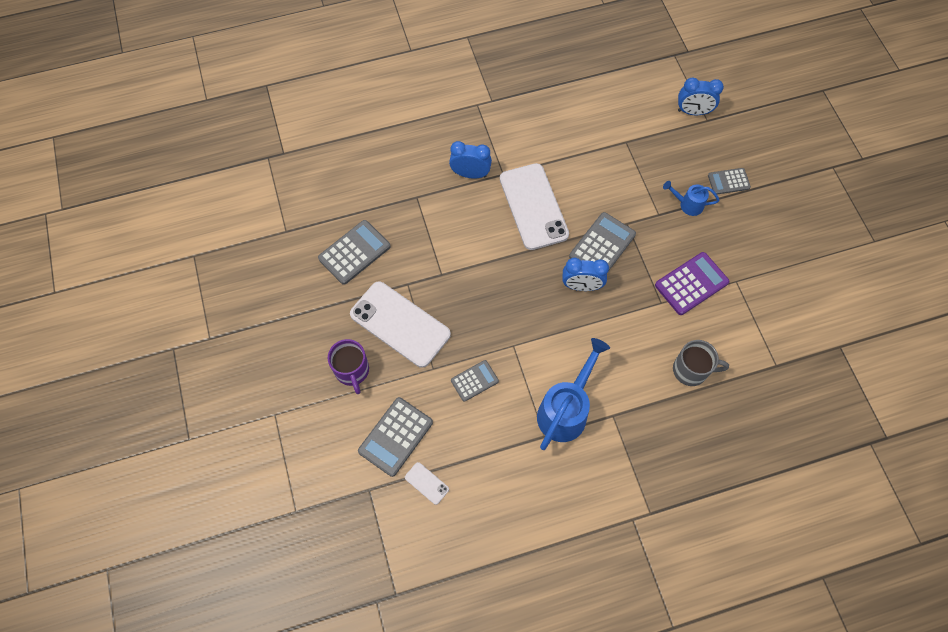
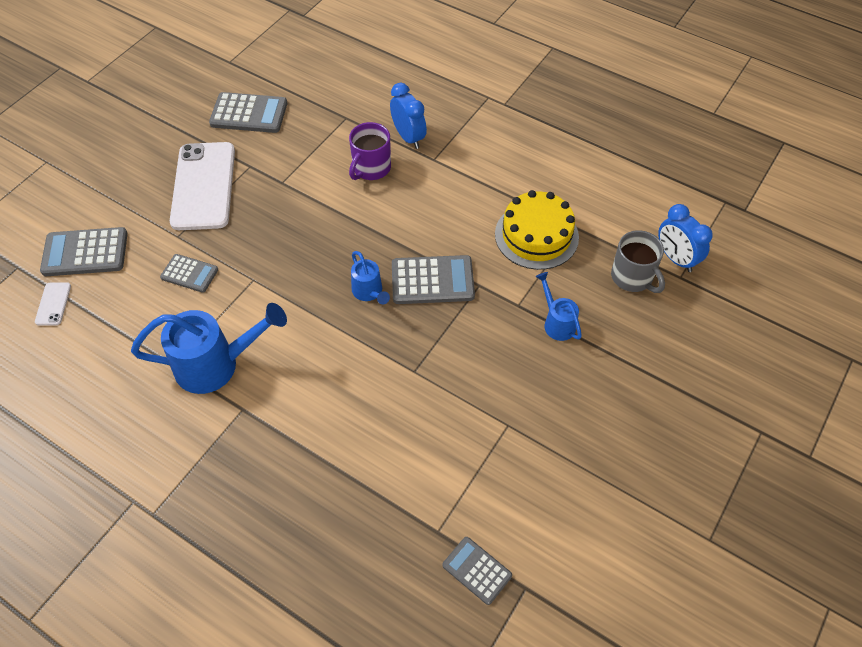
camera: 50 degrees right, 10 degrees down
purple mug [328,339,369,394] -> purple mug moved to [349,122,391,180]
white phone [500,163,569,250] -> none
blue clock [562,258,609,291] -> blue watering can [351,251,390,304]
purple calculator [655,252,730,315] -> none
grey mug [673,340,729,386] -> grey mug moved to [611,230,665,293]
grey calculator [708,168,751,194] -> grey calculator moved to [442,537,512,605]
none -> yellow cake [495,190,579,270]

